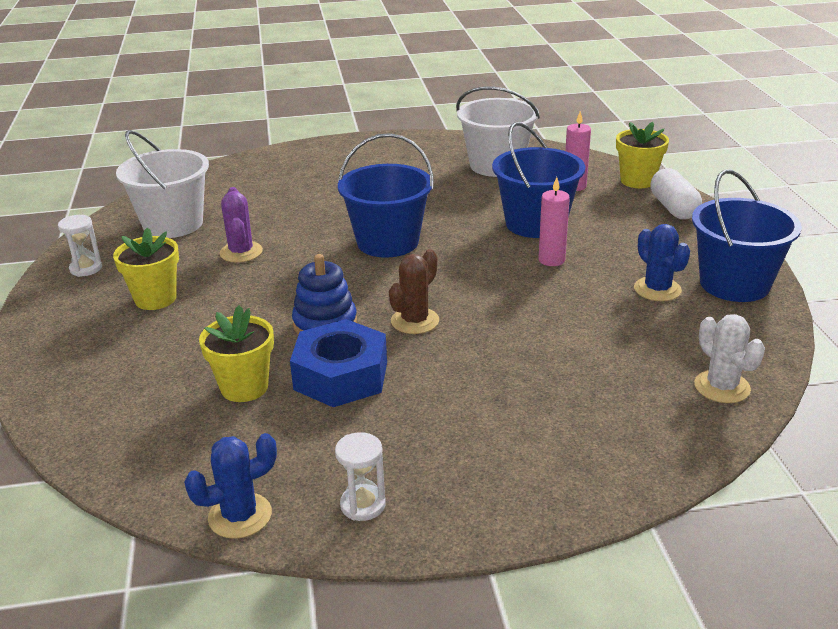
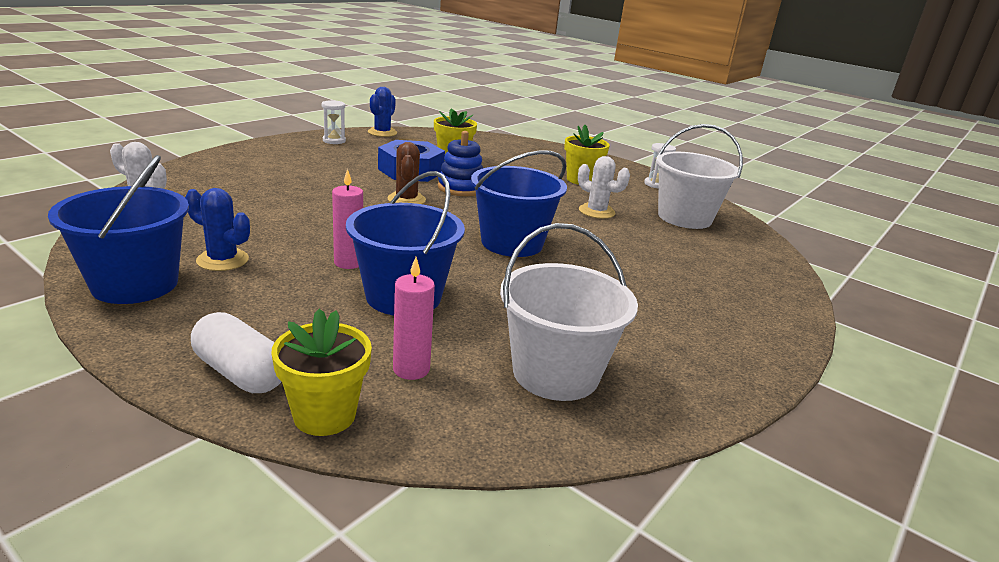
camera: 135 degrees right, 5 degrees down
purple cactus [220,187,263,263] -> white cactus [578,156,630,219]

